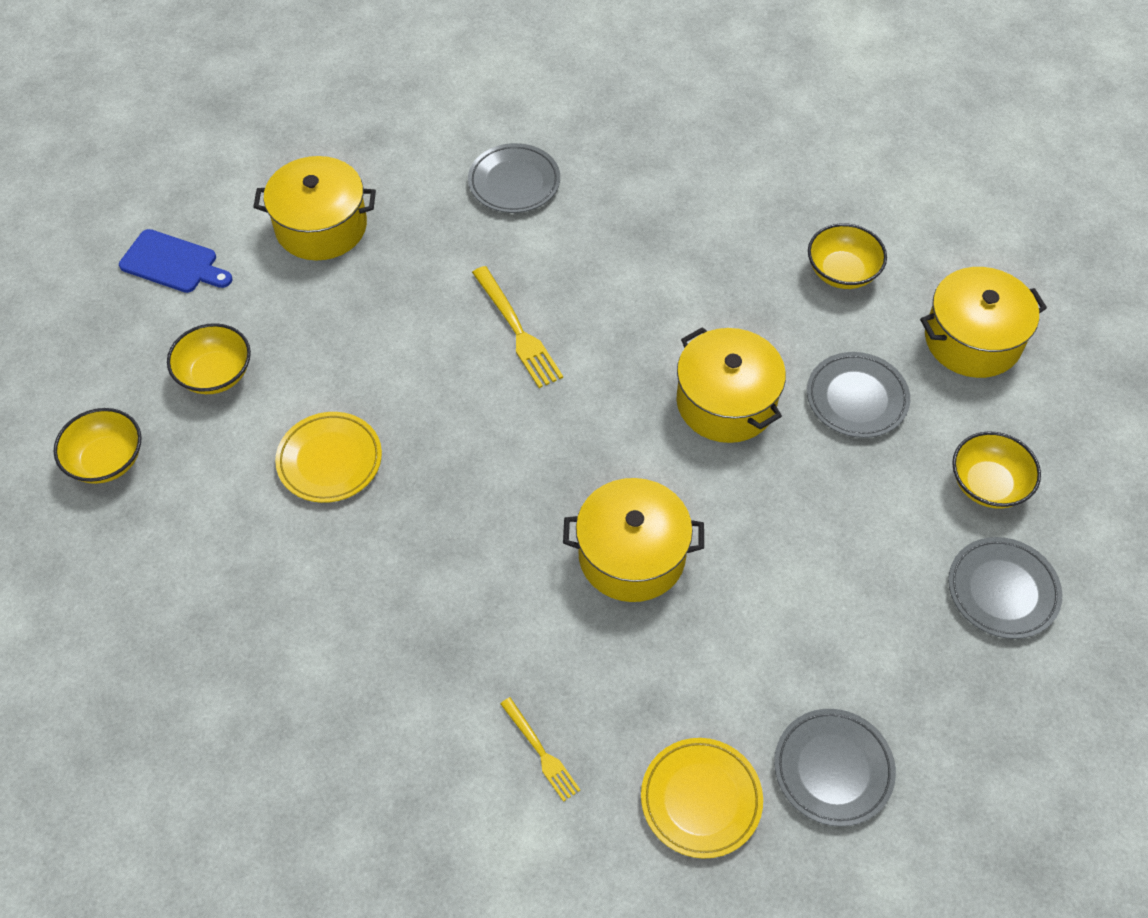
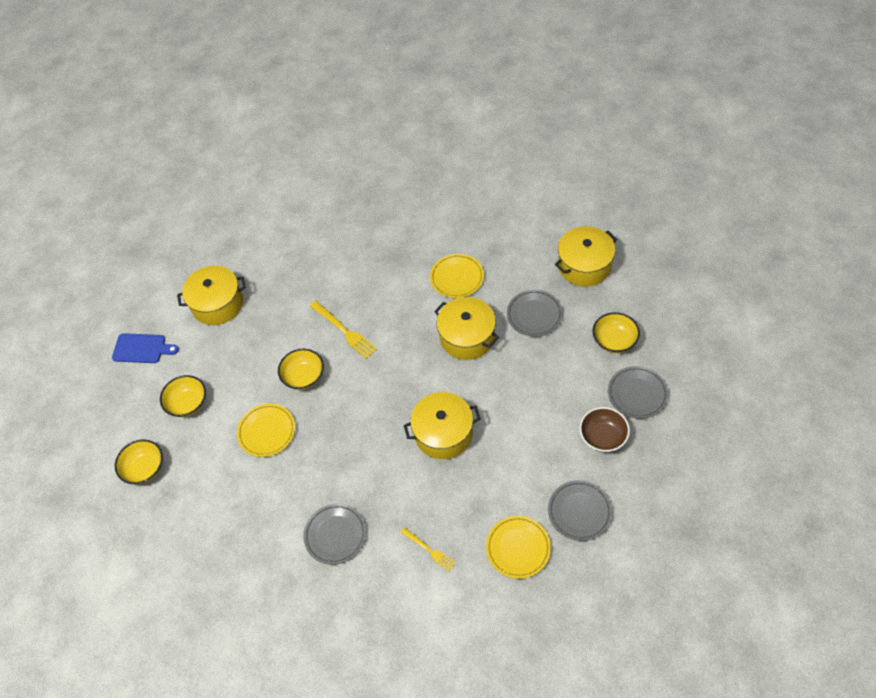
camera: 10 degrees left, 0 degrees up
grey plate [468,143,560,213] -> grey plate moved to [303,504,366,565]
yellow bowl [808,223,887,289] -> yellow bowl moved to [278,349,324,390]
none -> yellow plate [430,254,484,298]
none -> brown bowl [580,407,630,452]

